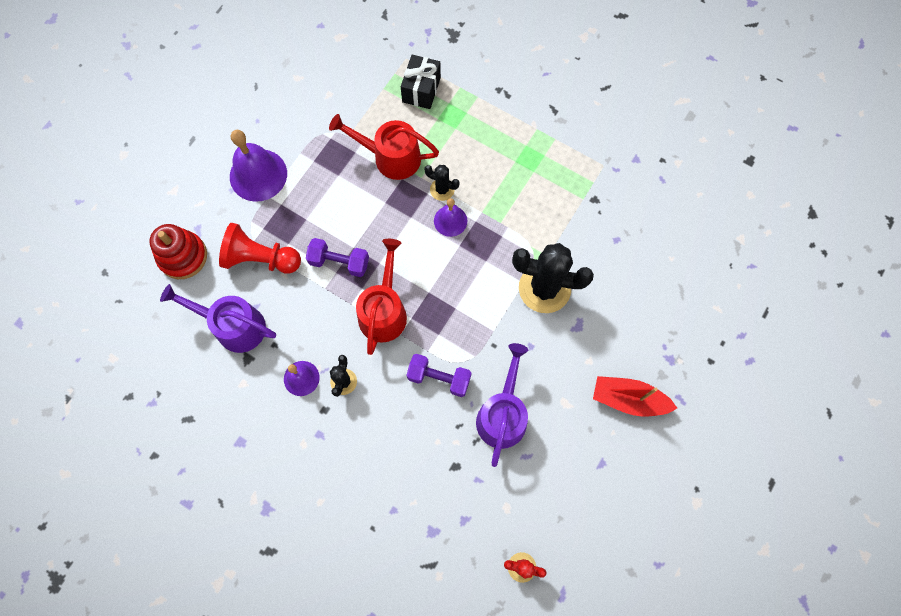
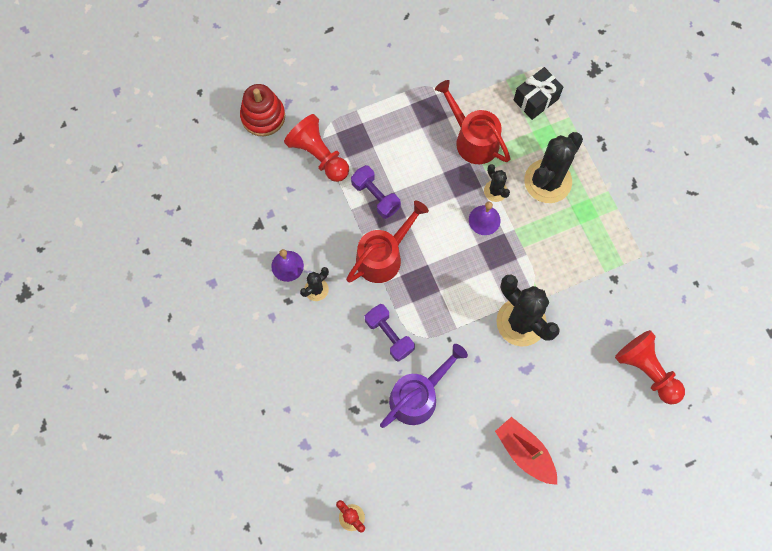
camera: 35 degrees right, 0 degrees up
purple watering can [160,284,276,353] -> none
purple bell [230,130,287,202] -> none
none -> black cactus [524,132,583,203]
none -> red pawn [615,330,685,404]

